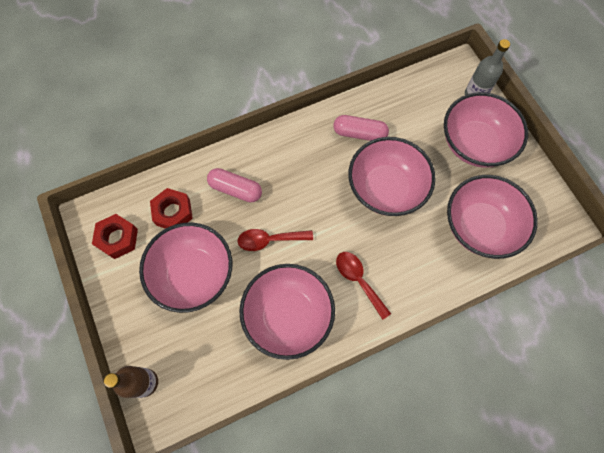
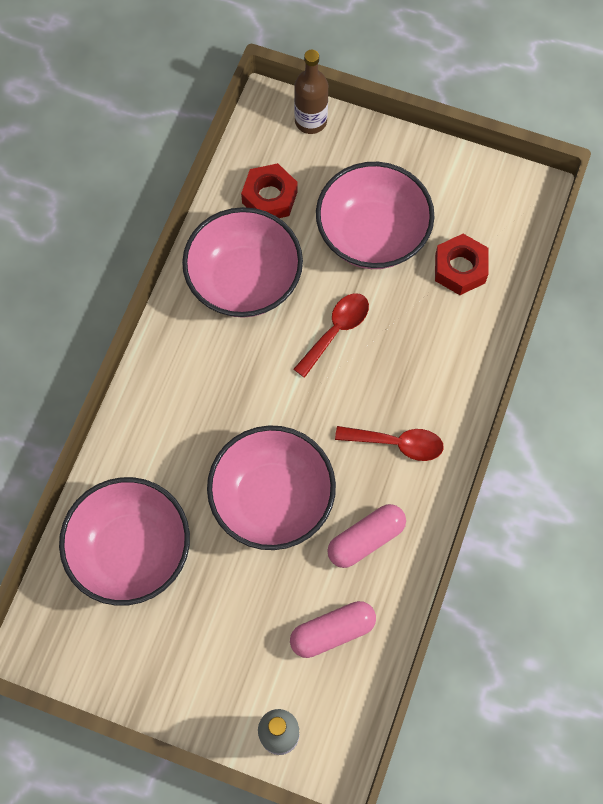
camera: 135 degrees right, 0 degrees up
red nut [92,214,138,259] -> red nut moved to [241,163,298,218]
pink capsule [207,168,262,202] -> pink capsule moved to [290,601,376,658]
red spoon [336,252,391,320] -> red spoon moved to [335,426,444,461]
pink bowl [444,92,528,168] -> none

